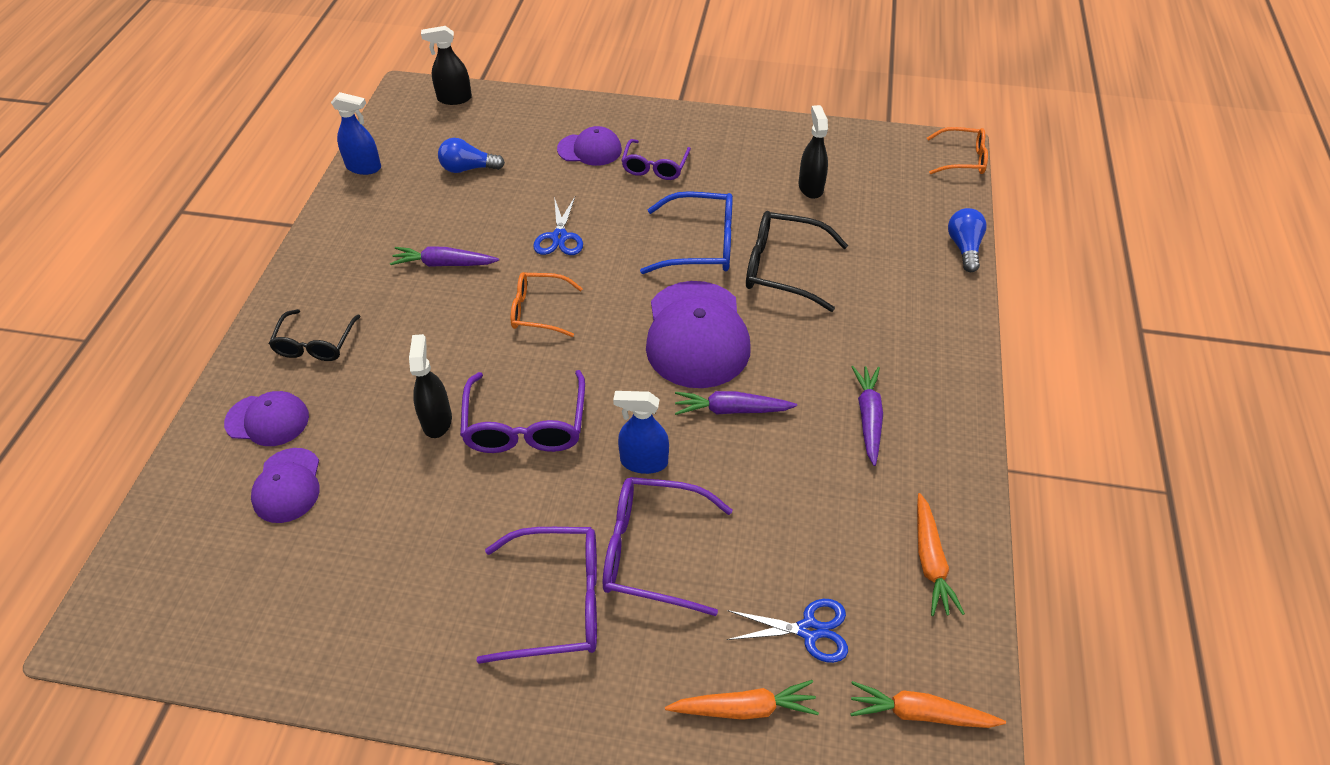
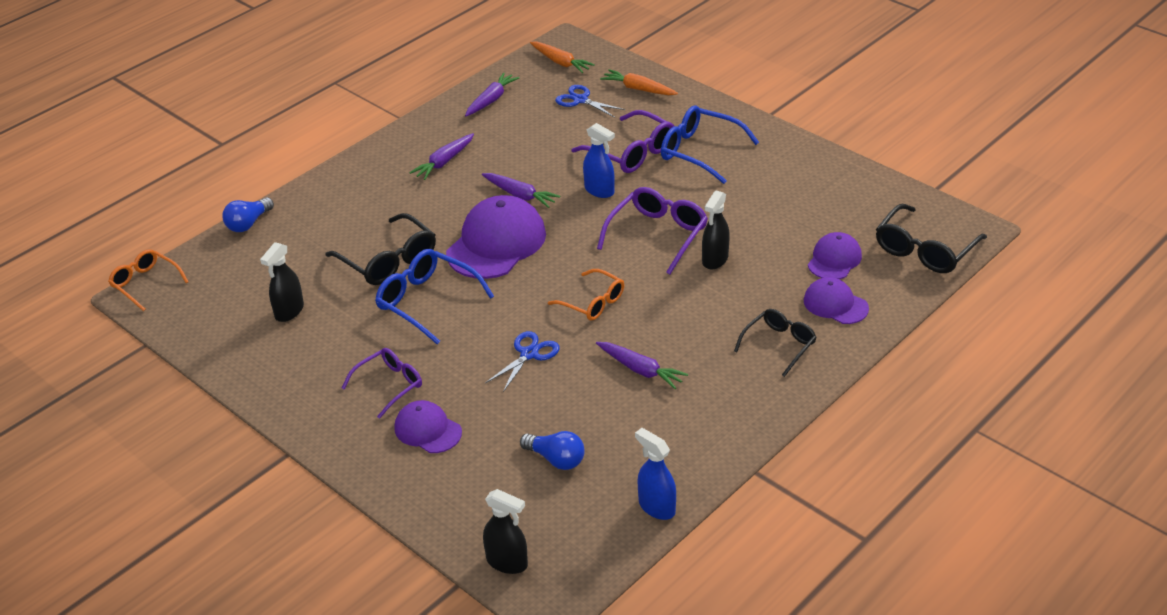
camera: 145 degrees left, 10 degrees down
purple glasses [476,527,597,664] -> blue glasses [661,105,759,184]
orange carrot [917,493,965,616] -> purple carrot [465,73,519,116]
none -> black glasses [876,204,987,273]

